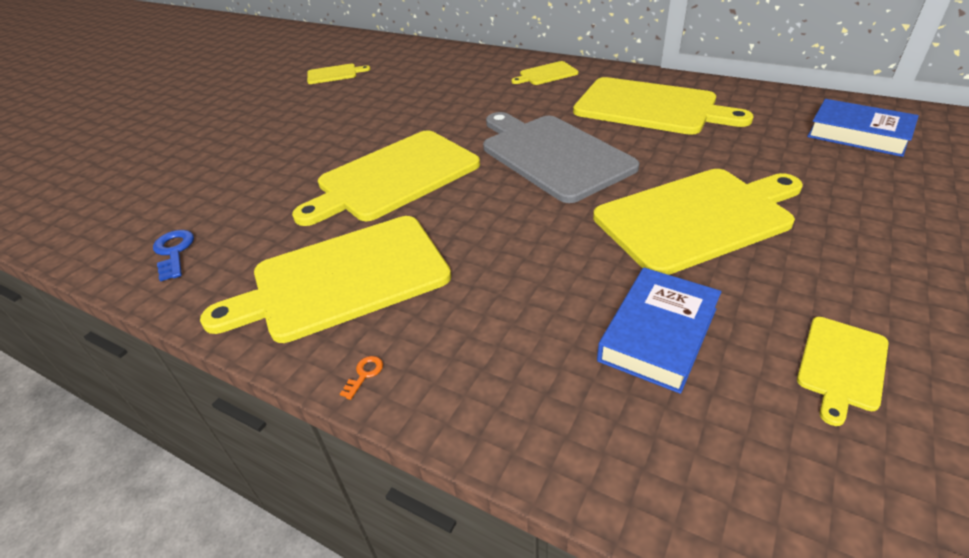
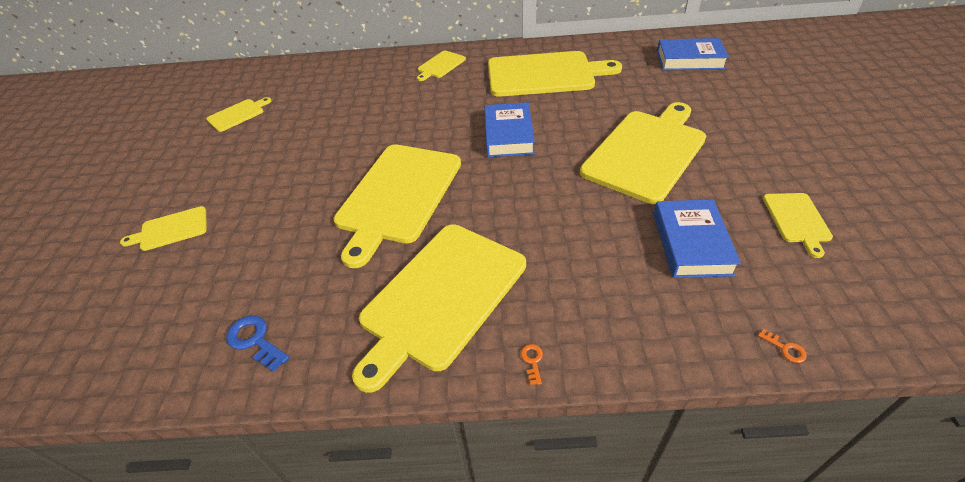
camera: 30 degrees left, 5 degrees up
grey cutting board [483,112,640,203] -> blue book [484,102,535,157]
none -> yellow cutting board [120,206,207,251]
none -> orange key [758,329,807,363]

